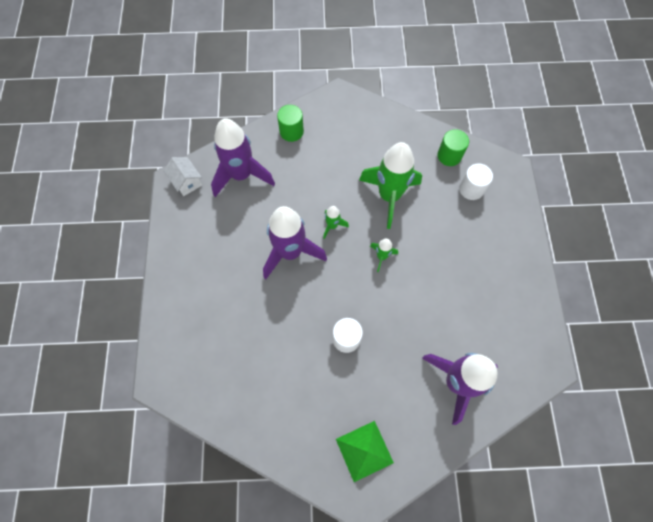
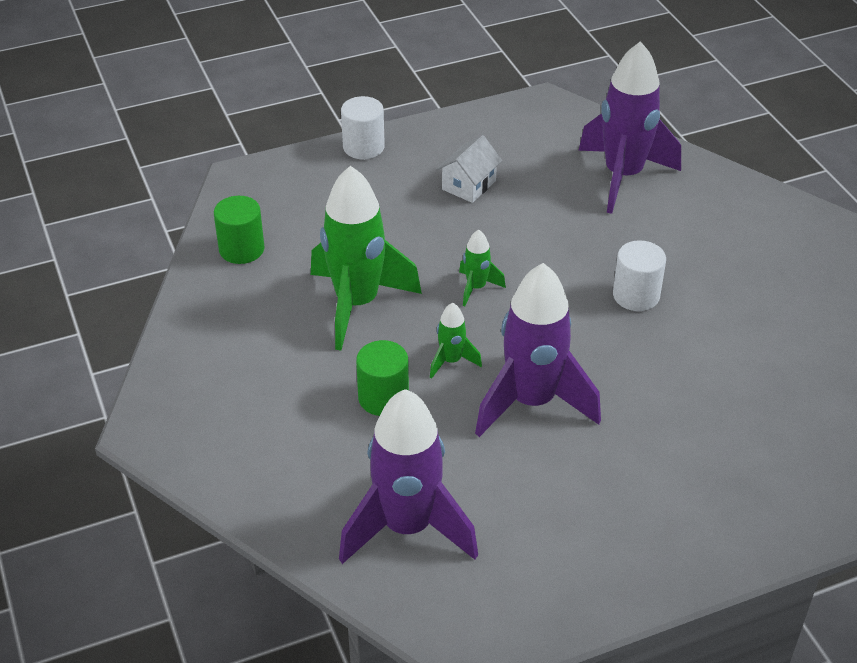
camera: 110 degrees left, 25 degrees down
white house [164,157,202,196] -> white house moved to [437,135,502,203]
green cylinder [277,105,304,142] -> green cylinder moved to [356,340,409,416]
green pyramid [336,421,394,482] -> none
white cylinder [459,163,493,200] -> white cylinder moved to [341,96,385,159]

